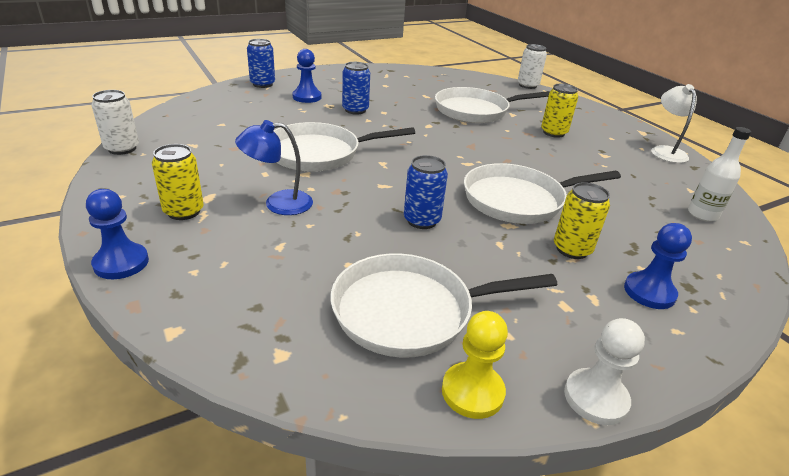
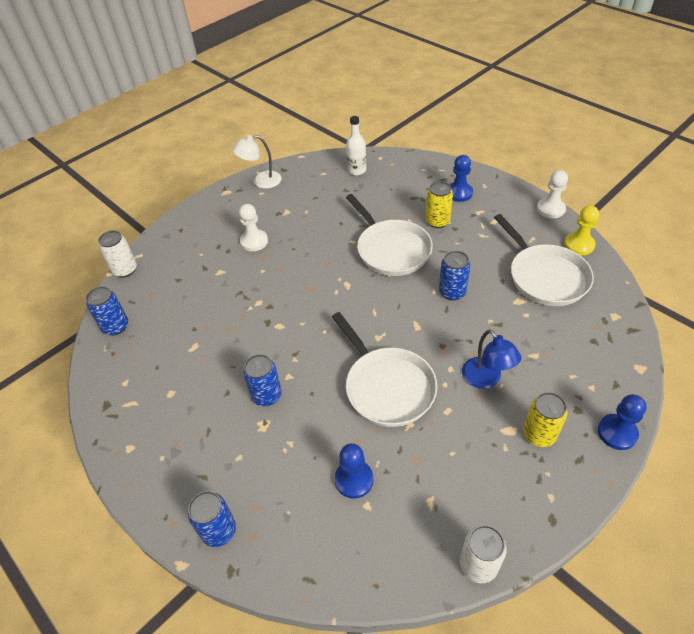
camera: 100 degrees left, 15 degrees up
blue pawn [292,49,321,103] -> blue pawn moved to [335,443,373,499]
white pan [435,87,550,123] -> none
yellow can [541,84,578,138] -> white pawn [239,204,268,251]
none -> blue can [86,286,128,335]

